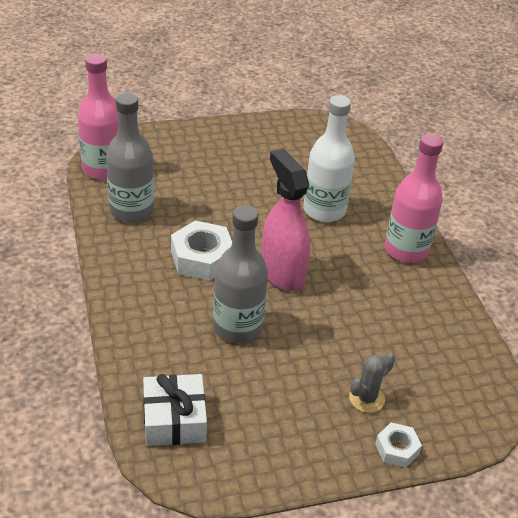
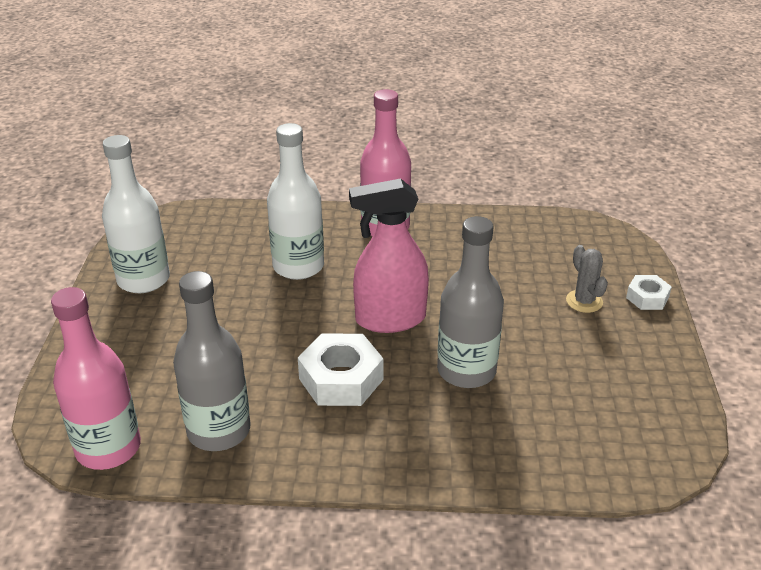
camera: 70 degrees left, 5 degrees down
white gift [143,374,207,446] -> none
none -> white bottle [102,135,170,293]

